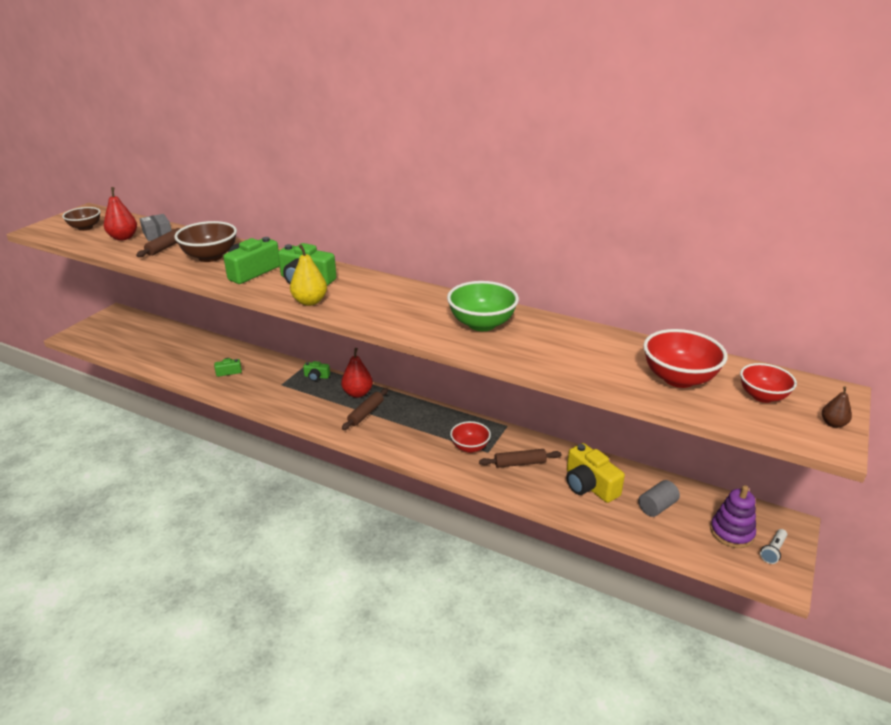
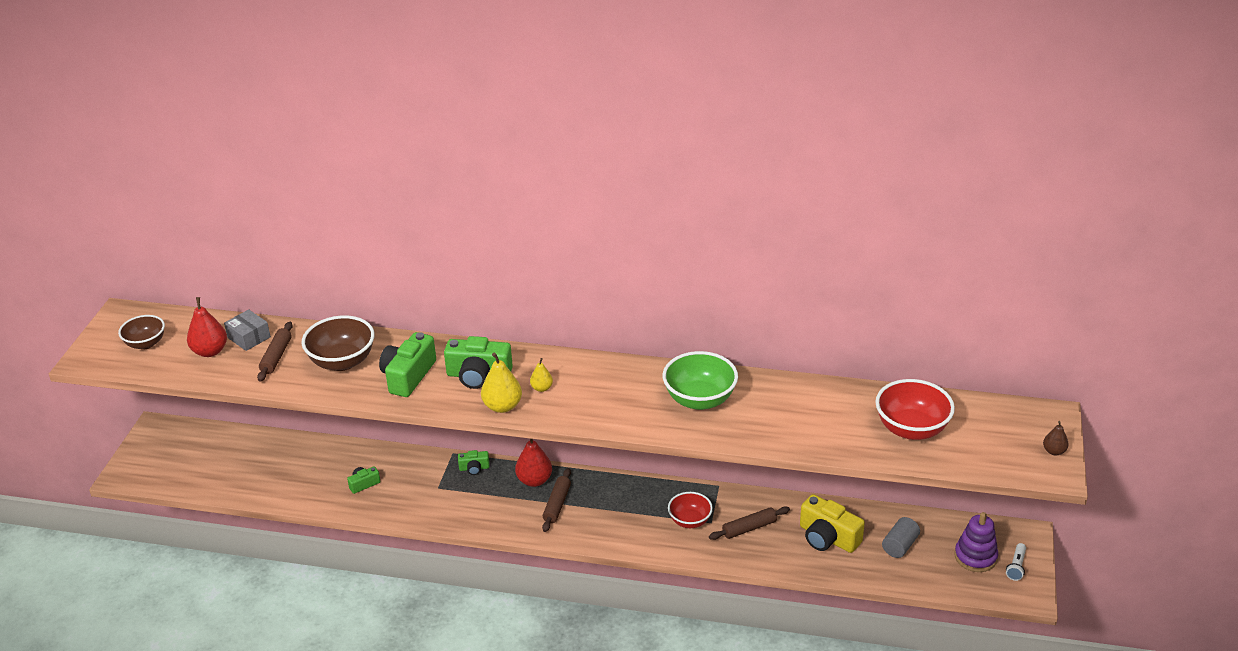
camera: 15 degrees left, 5 degrees up
red bowl [740,363,797,403] -> none
none -> yellow pear [530,358,553,392]

